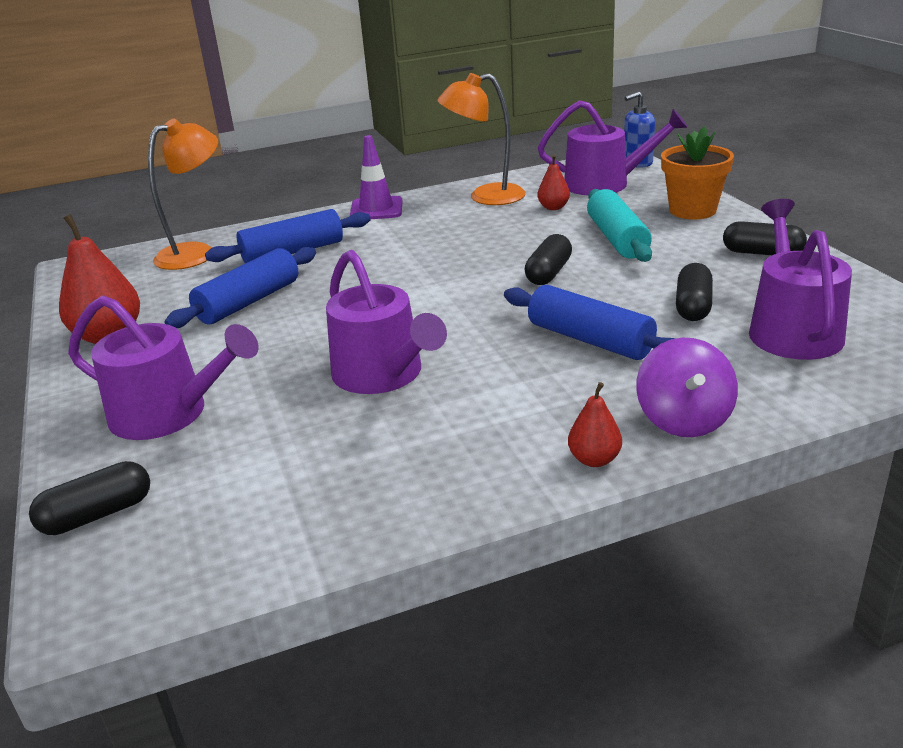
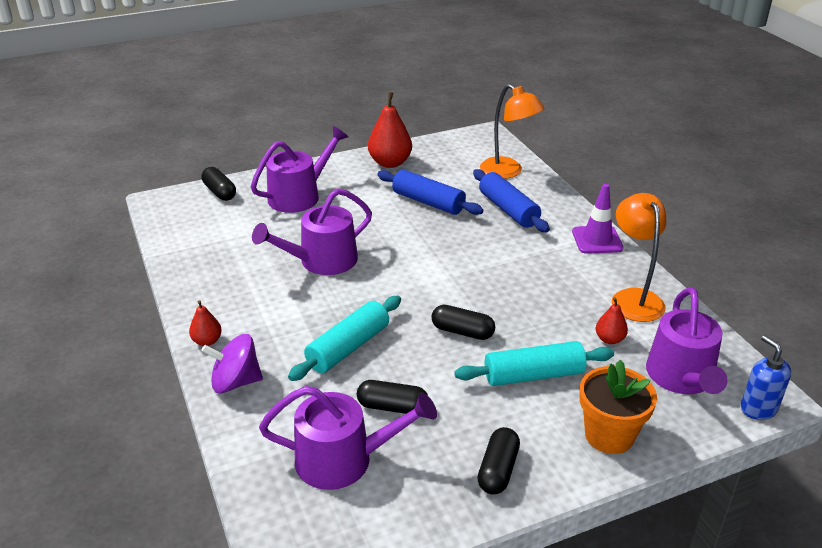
camera: 85 degrees right, 5 degrees up
purple watering can [68,295,259,440] -> purple watering can turned 150 degrees counterclockwise [251,126,348,213]
blue rolling pin [504,285,676,360] -> turquoise rolling pin [288,296,401,381]

